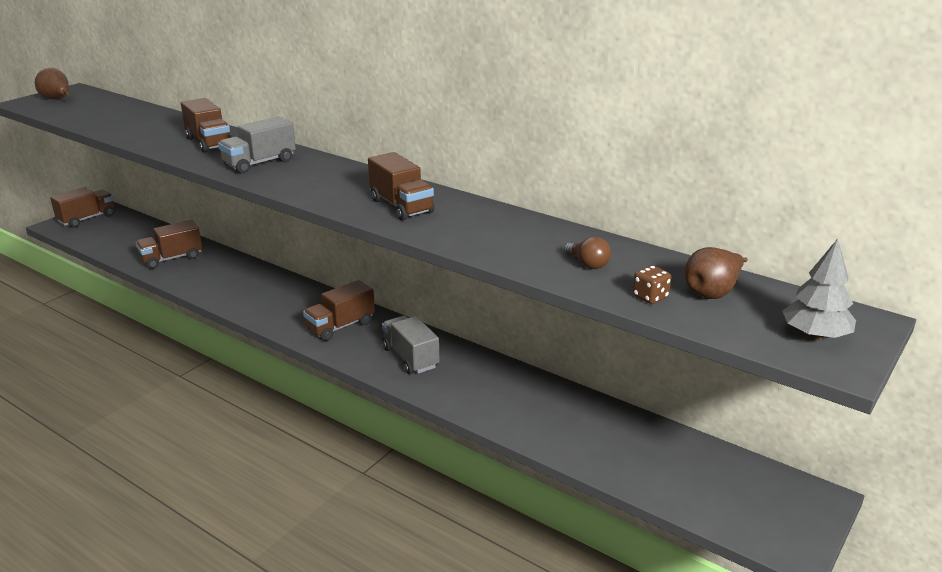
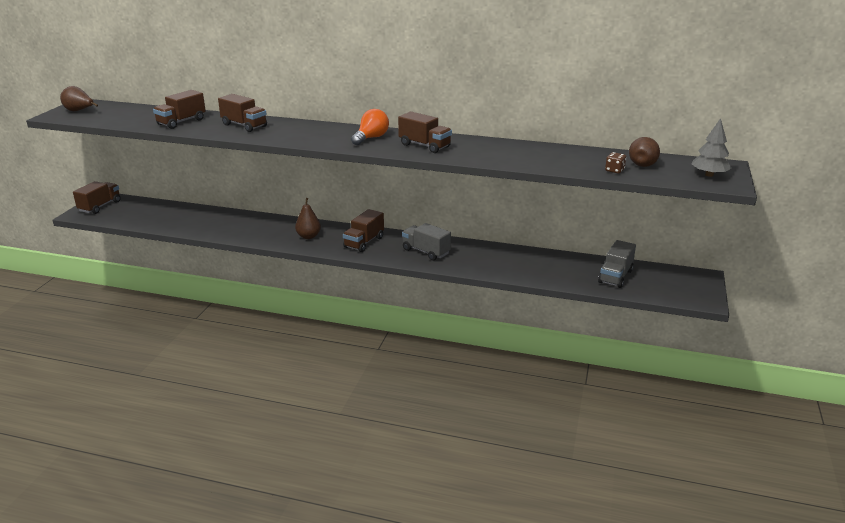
camera: 20 degrees left, 0 degrees up
brown truck [136,220,202,269] -> brown truck moved to [153,90,206,129]
grey truck [218,116,296,174] -> grey truck moved to [598,240,636,288]
brown light bulb [564,236,611,269] -> none
none -> brown pear [295,198,321,239]
none -> orange light bulb [351,109,389,145]

